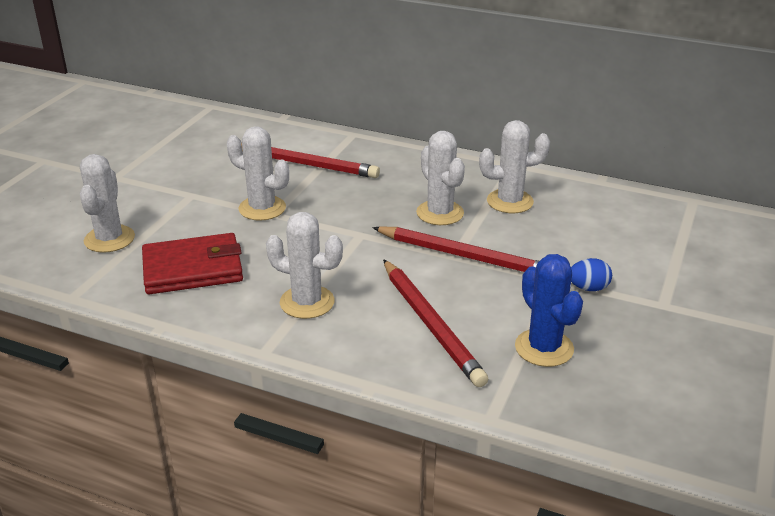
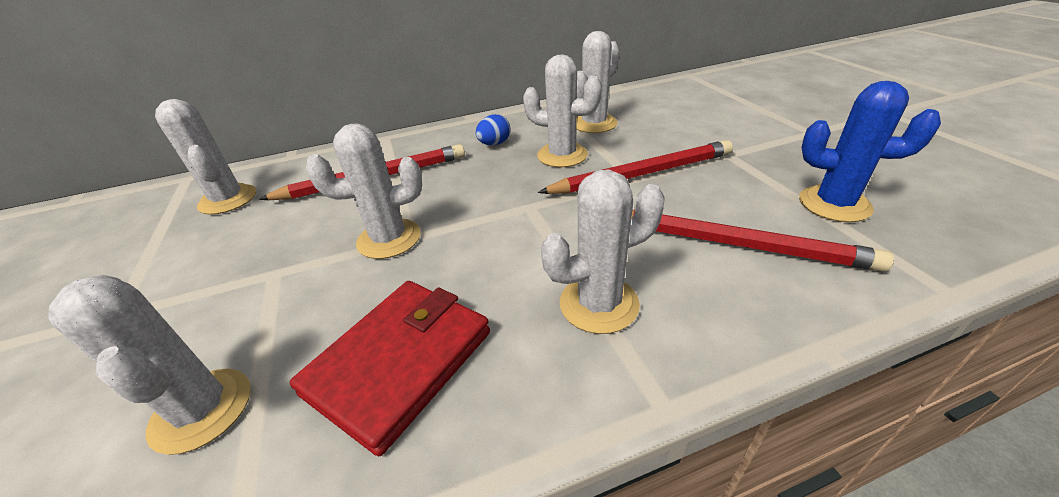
camera: 40 degrees left, 5 degrees up
blue egg [571,258,612,291] -> blue egg moved to [476,114,511,146]
none -> white cactus [155,99,256,215]

